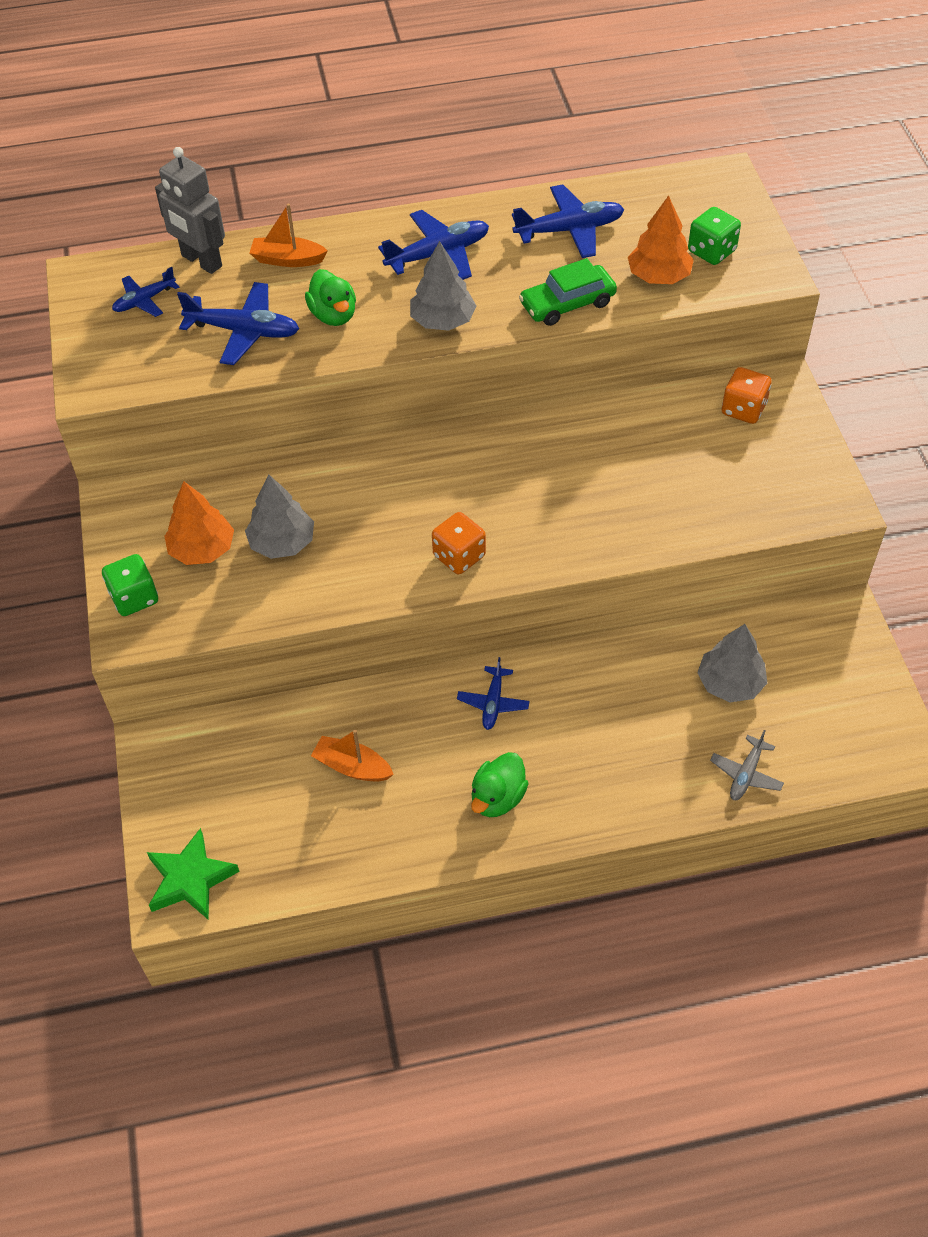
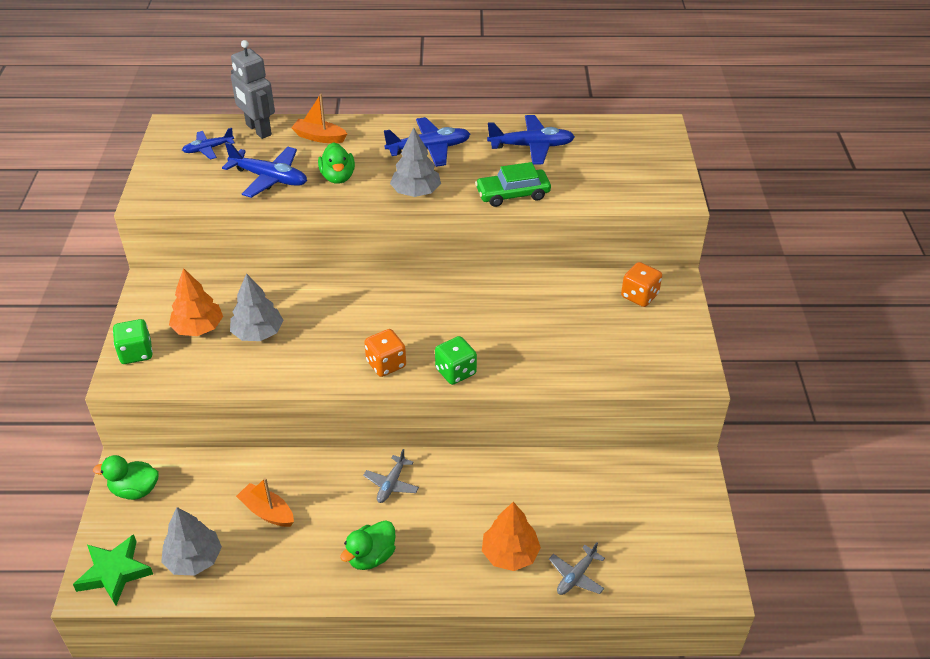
camera: 10 degrees right, 10 degrees down
blue plane [457,657,530,730] -> grey plane [363,449,419,503]
orange tree [628,196,694,284] -> orange tree moved to [482,502,541,571]
green dice [688,207,741,265] -> green dice moved to [435,336,477,385]
grey tree [697,624,767,702] -> grey tree moved to [161,507,222,576]
none -> green duck [93,455,159,500]

